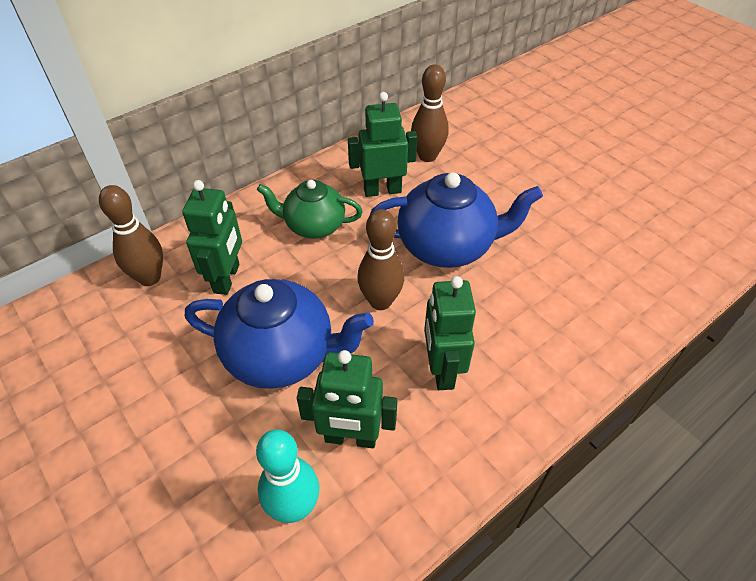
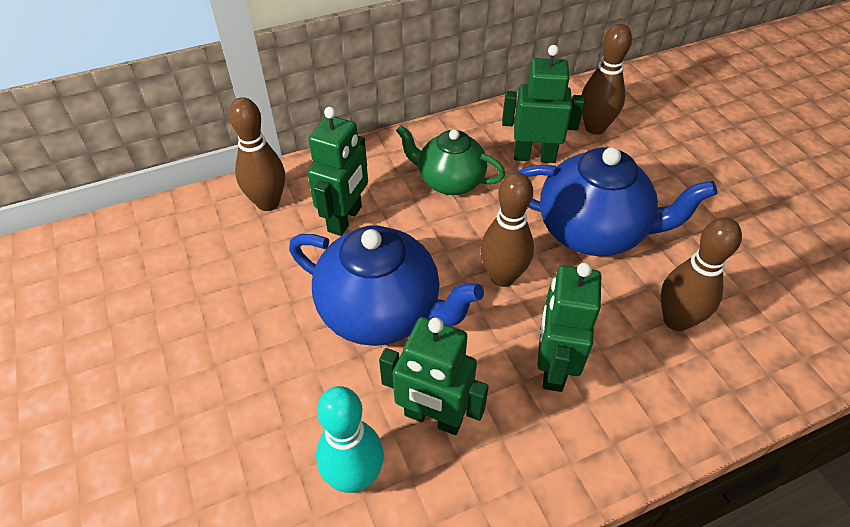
camera: 15 degrees right, 0 degrees up
none -> brown bowling pin [661,217,742,331]

